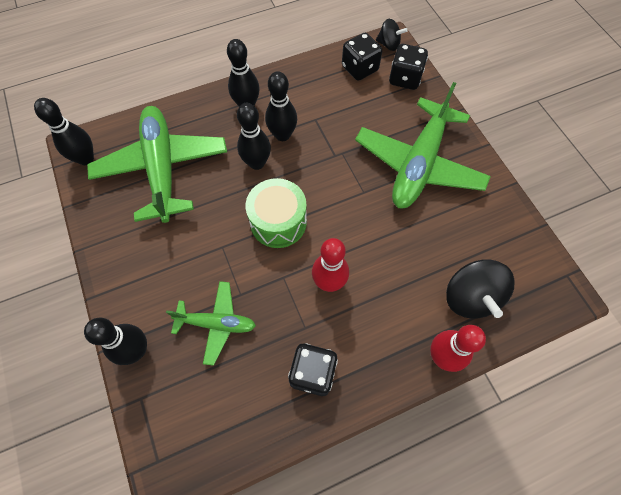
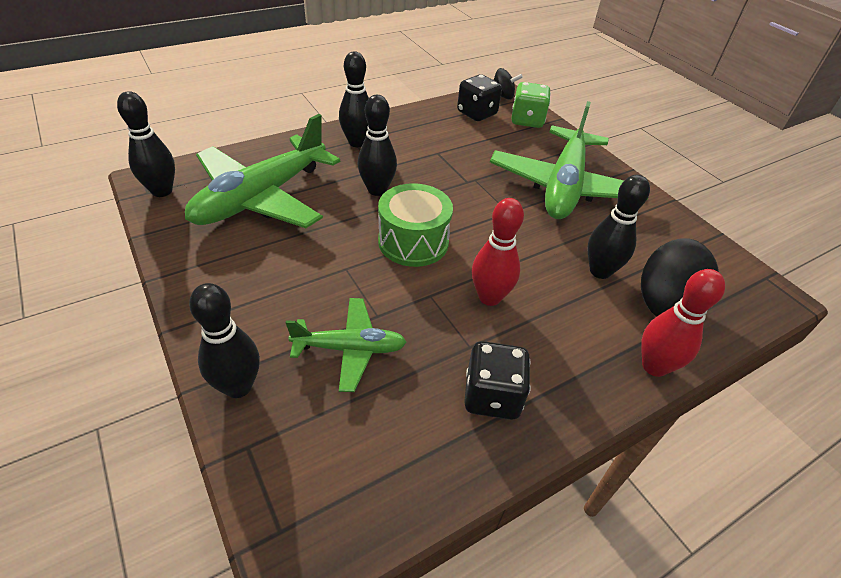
camera: 10 degrees left, 20 degrees down
green plane [87,106,227,223] -> green plane turned 120 degrees counterclockwise [185,114,340,228]
black bowling pin [265,71,297,141] -> black bowling pin moved to [588,175,650,279]
black dice [389,44,428,90] -> green dice [512,82,551,128]

